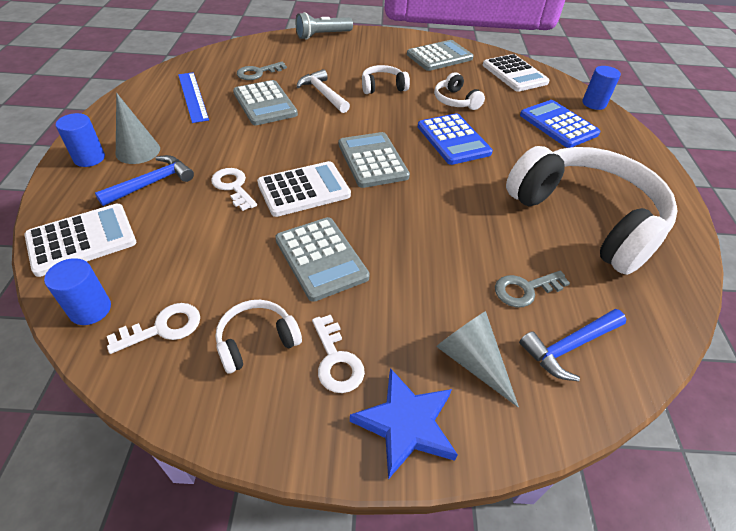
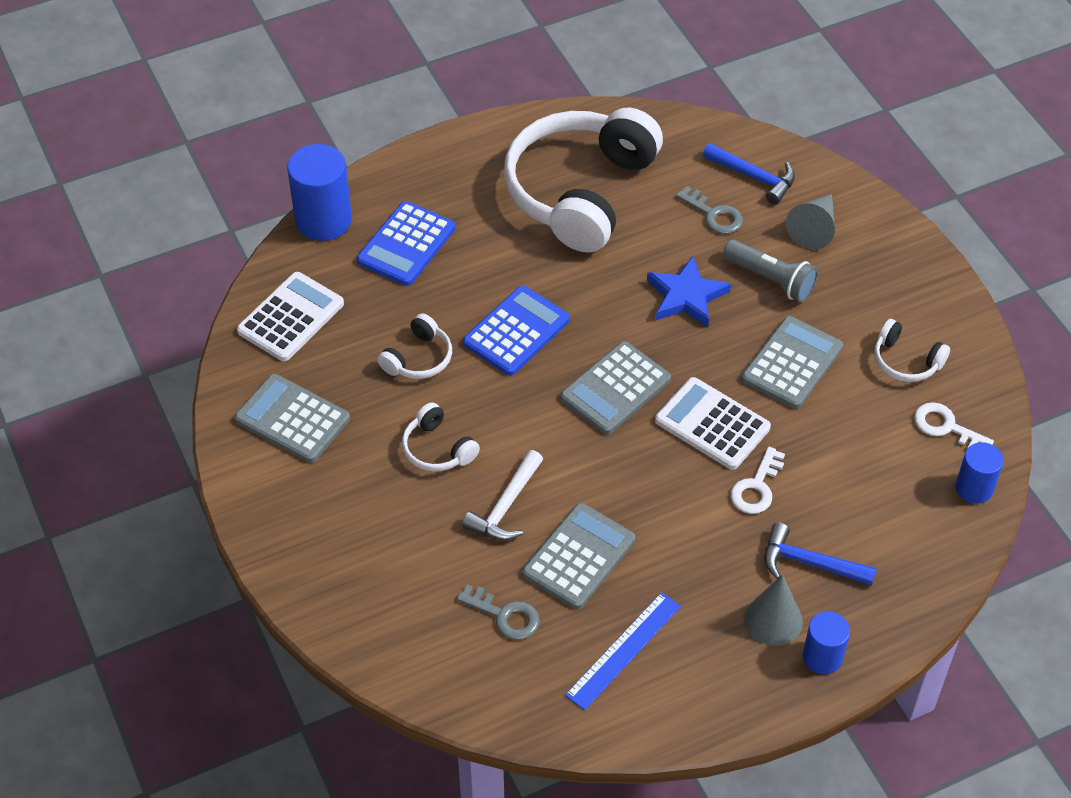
camera: 115 degrees left, 5 degrees up
white calculator [24,204,136,277] -> none
grey flashlight [296,12,353,40] -> grey flashlight moved to [723,240,818,302]
white key [312,315,365,393] -> none
blue star [350,368,458,480] -> blue star moved to [647,256,731,327]
blue cylinder [582,66,621,110] -> blue cylinder [287,144,352,241], size x1.66

